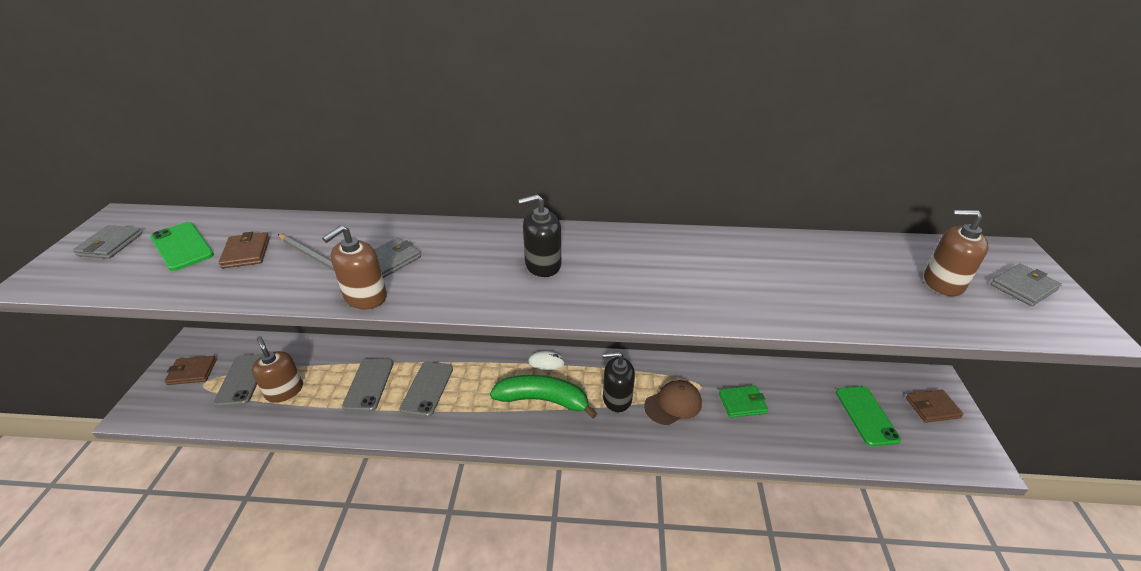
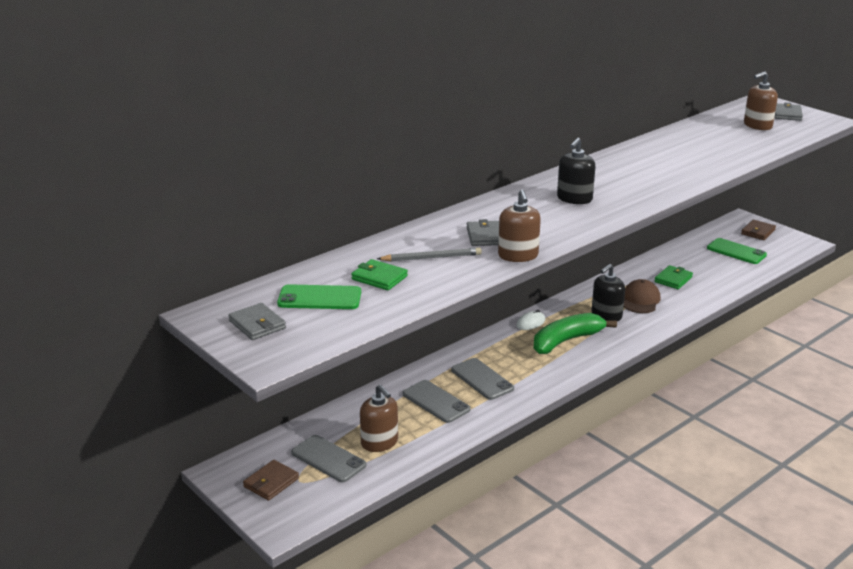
camera: 45 degrees left, 10 degrees down
brown wallet [219,232,270,268] -> green wallet [351,259,408,291]
brown soap dispenser [252,336,303,403] -> brown soap dispenser turned 135 degrees counterclockwise [360,384,398,452]

